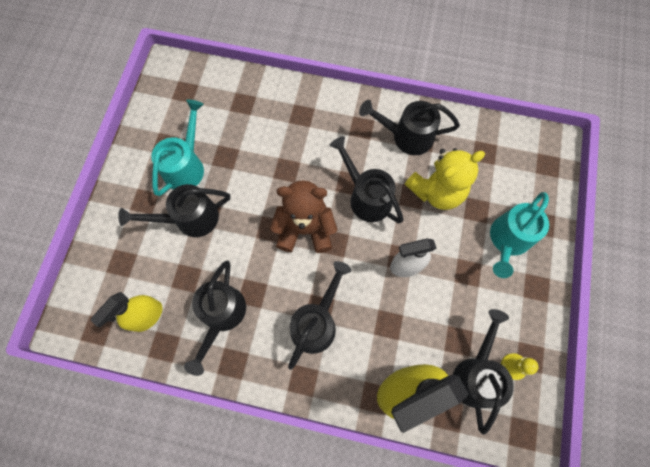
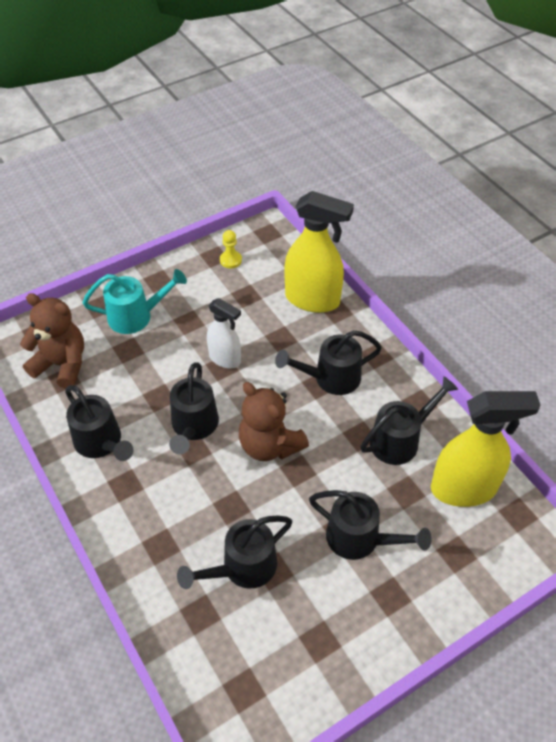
camera: 135 degrees left, 20 degrees down
yellow spray bottle [91,292,162,332] -> yellow spray bottle [431,391,541,507], size x1.68
turquoise watering can [151,99,204,196] -> none
yellow teddy bear [405,148,485,210] -> none
black watering can [453,309,514,435] -> black watering can moved to [177,516,292,589]
none -> brown teddy bear [20,293,84,389]

